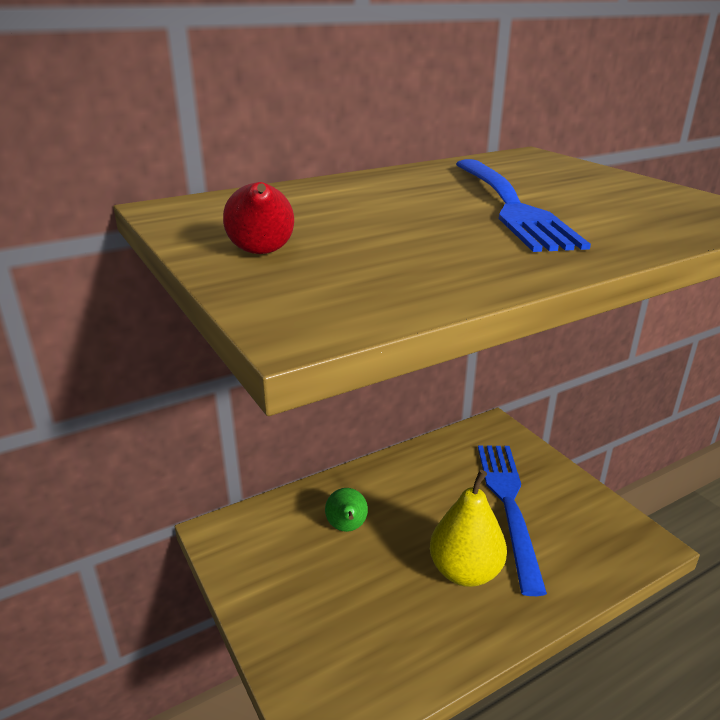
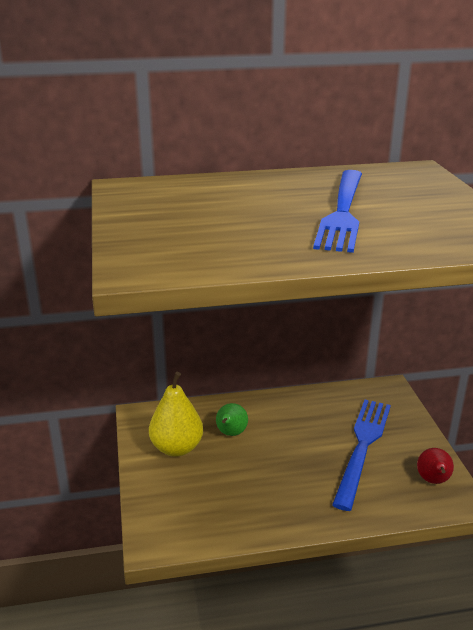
camera: 20 degrees right, 0 degrees up
red pear [223,182,294,254] -> red pear moved to [417,448,454,484]
yellow pear [430,470,507,587] -> yellow pear moved to [149,372,203,457]

